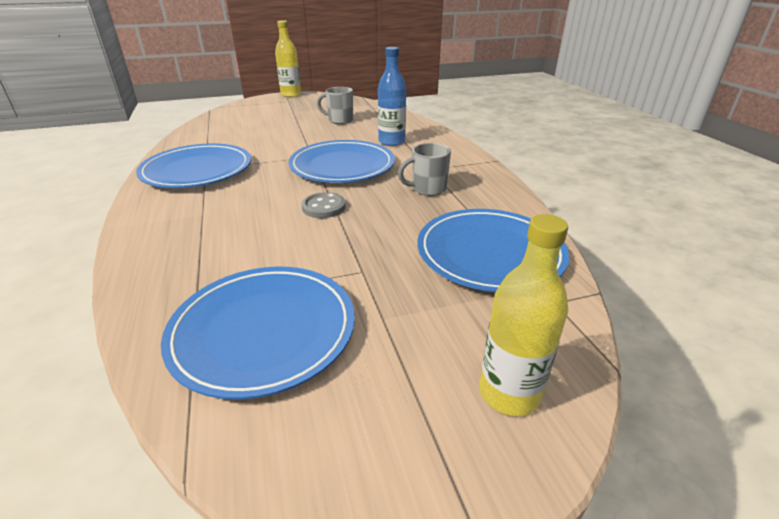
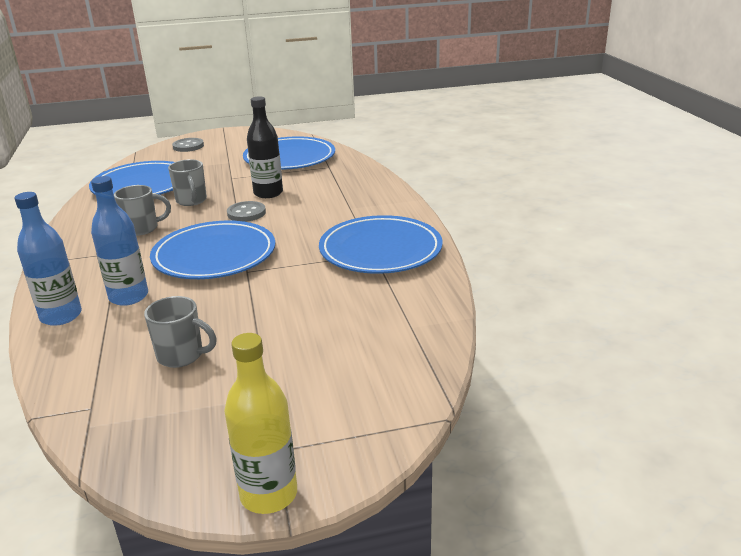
camera: 175 degrees left, 5 degrees down
yellow bottle [479,214,568,416] -> grey button [172,138,204,152]
none -> blue bottle [15,192,82,326]
none -> grey mug [168,159,207,206]
none -> black bottle [247,96,283,198]

